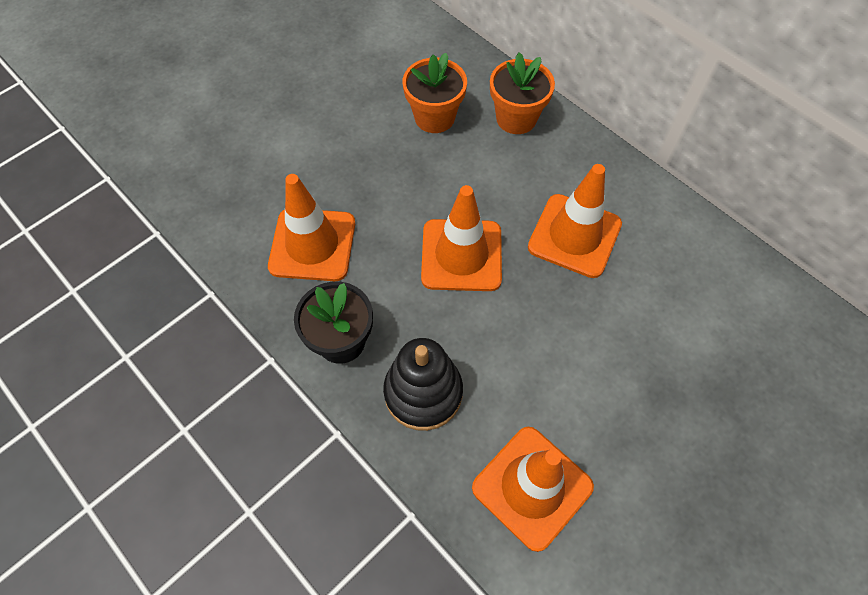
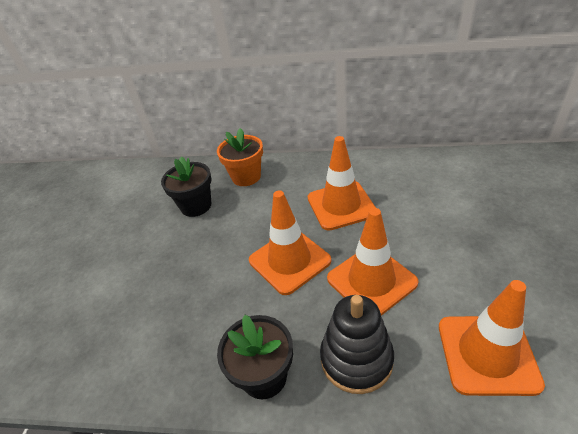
camera: 35 degrees left, 20 degrees down
orange traffic cone [268,174,355,281] -> orange traffic cone moved to [327,208,418,316]
orange flower pot [403,53,467,133] -> black flower pot [161,157,212,217]

